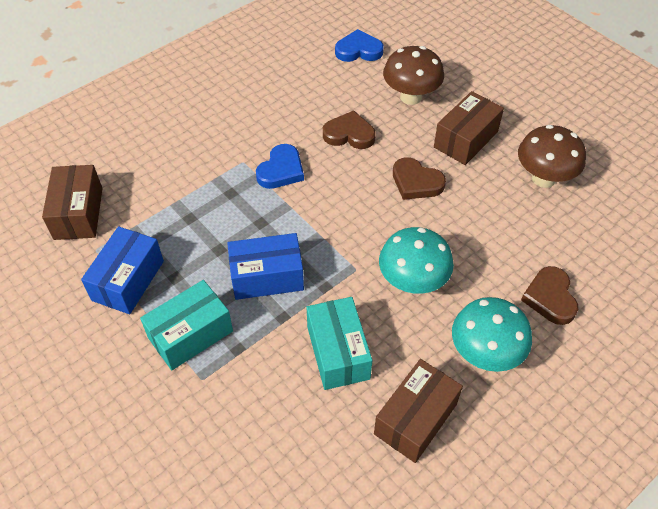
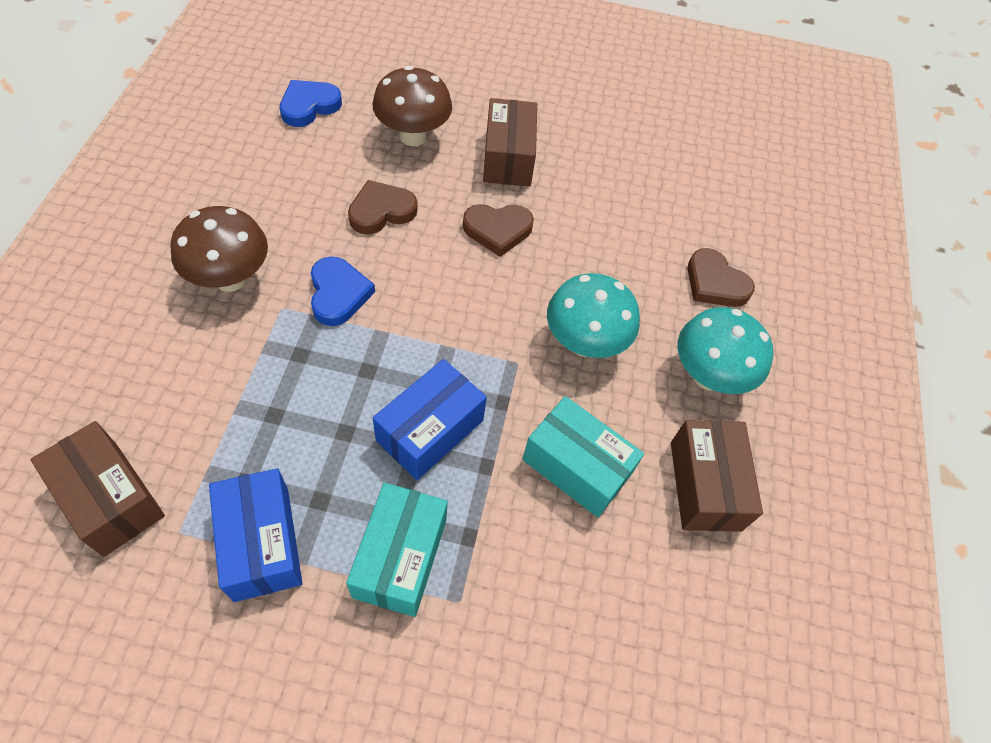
camera: 45 degrees left, 5 degrees up
brown mushroom [518,125,586,188] -> brown mushroom moved to [170,206,268,292]

